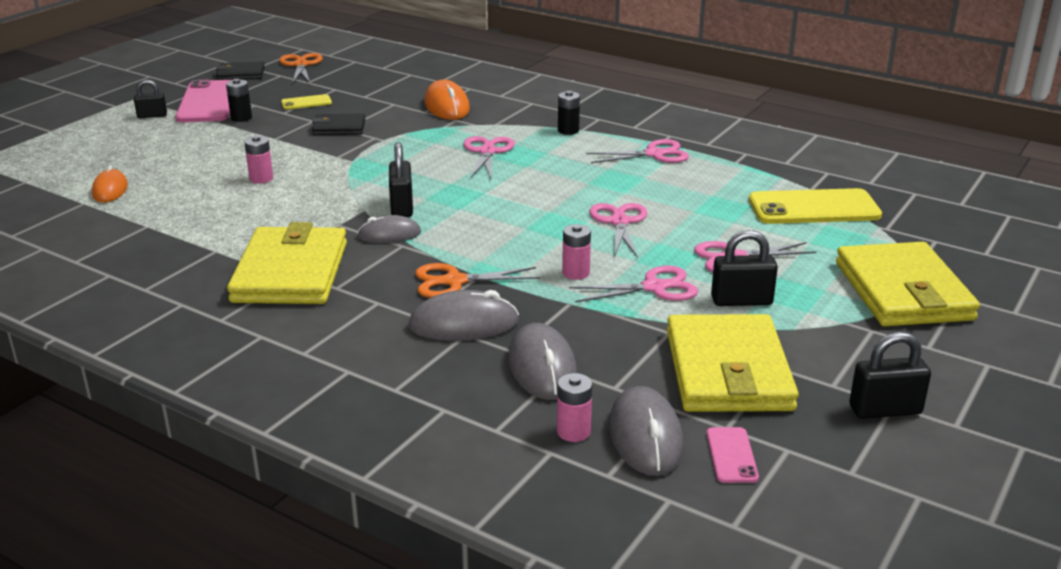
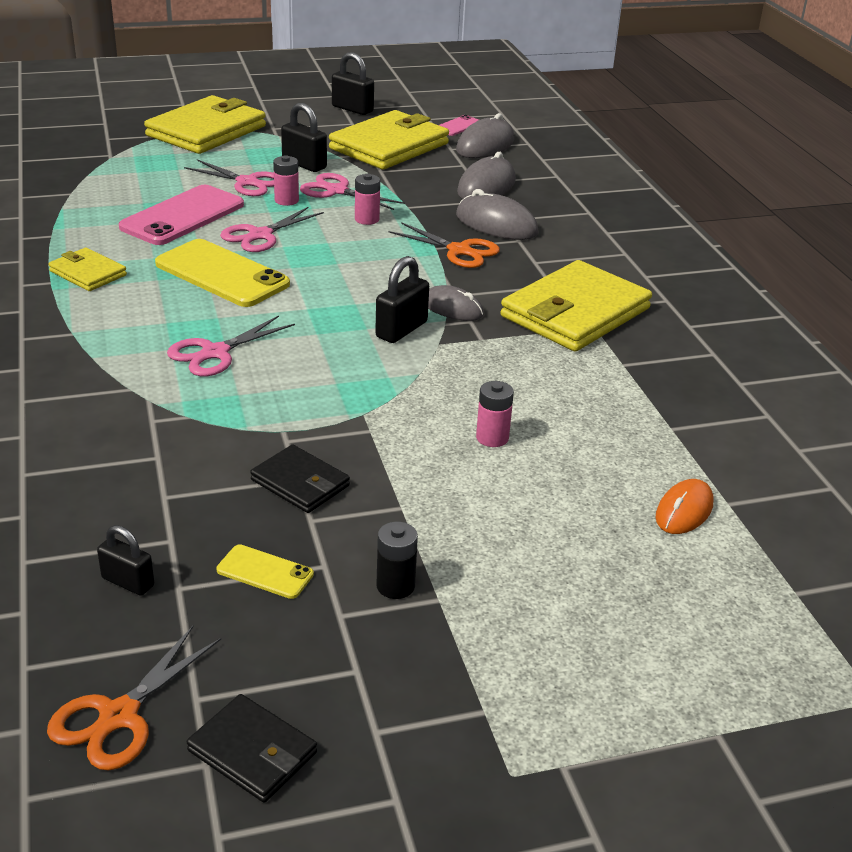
camera: 140 degrees left, 5 degrees up
black padlock [134,80,167,118] -> black padlock moved to [97,525,154,596]
pink phone [175,80,231,123] -> pink phone moved to [119,185,244,245]
orange mouse [424,79,470,120] -> none
pink battery [557,373,592,442] -> pink battery moved to [273,155,299,206]
black battery [558,91,580,135] -> none
pink scissors [586,139,689,163] -> yellow wallet [48,248,127,291]
yellow phone [749,188,882,224] -> yellow phone moved to [155,239,290,307]

